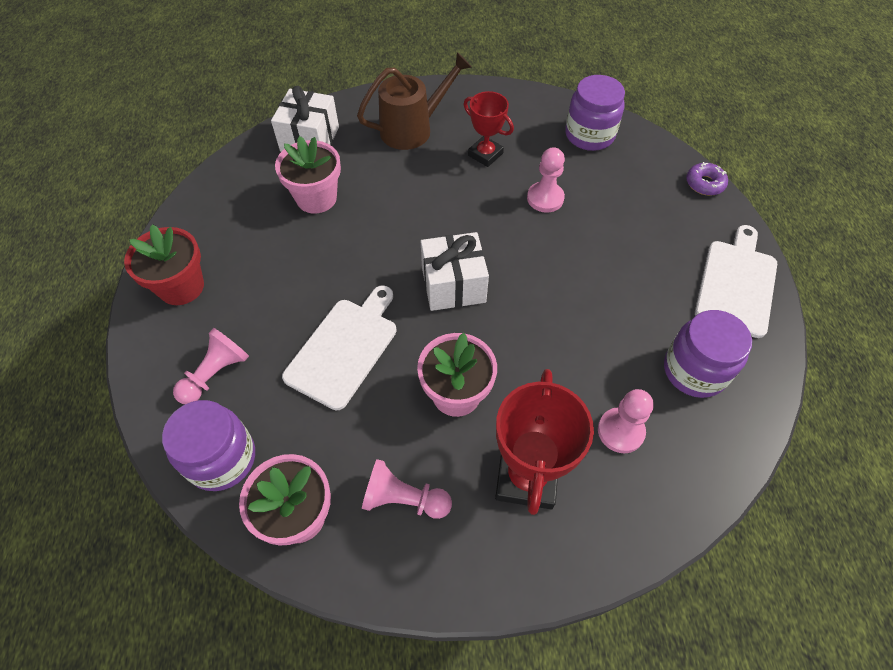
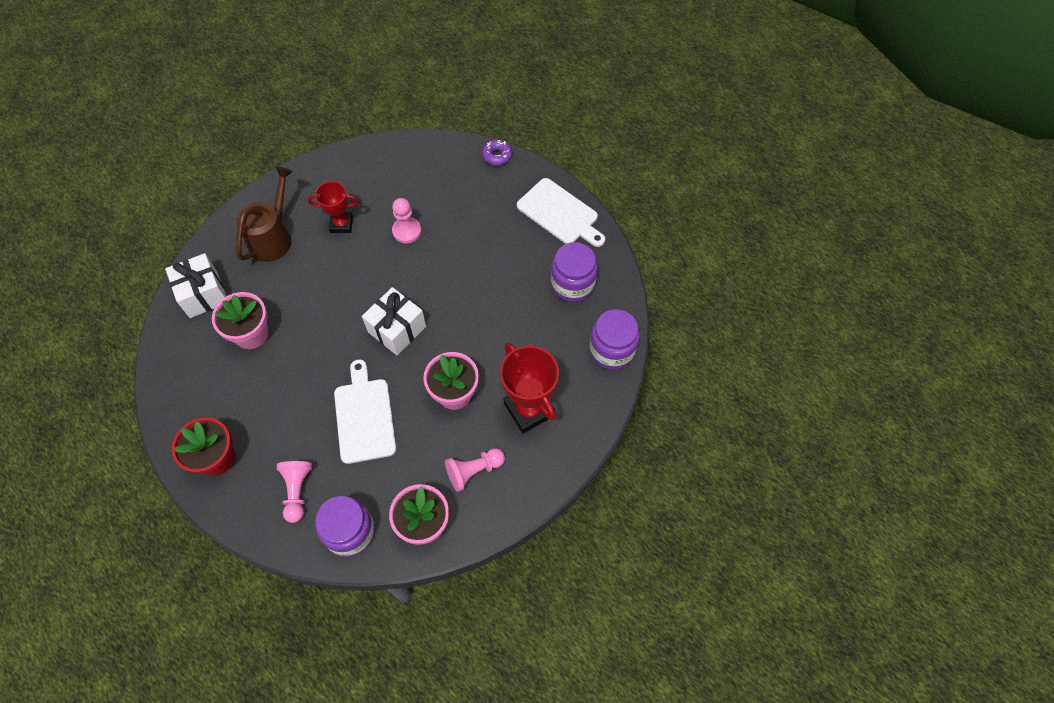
camera: 40 degrees left, 5 degrees up
purple jar [565,75,625,151] -> purple jar moved to [590,309,640,370]
pink pawn [598,389,654,453] -> none
white cutting board [695,225,777,338] -> white cutting board turned 150 degrees clockwise [517,178,605,247]

